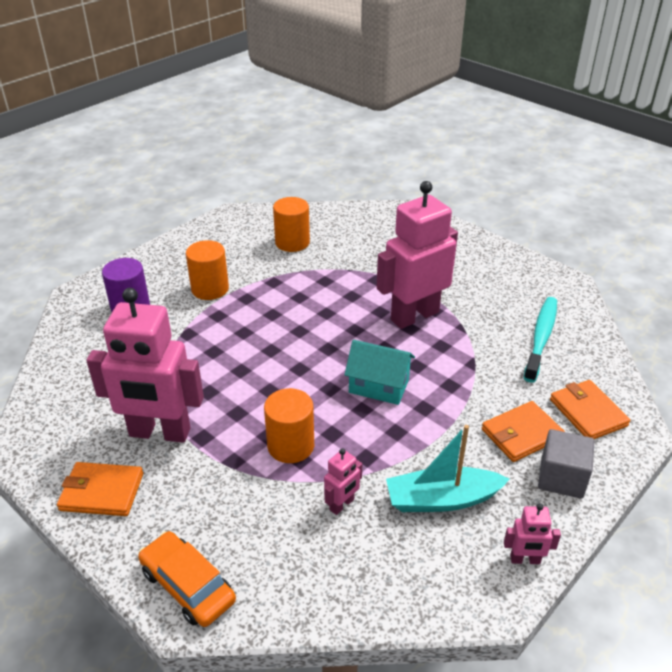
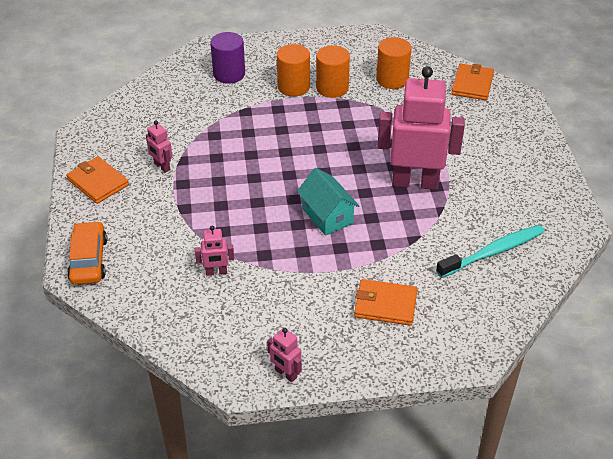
camera: 40 degrees right, 5 degrees up
pink robot [86,288,204,443] -> pink robot [146,120,173,173], size x0.42
orange cylinder [264,388,314,463] -> orange cylinder moved to [316,46,350,98]
turquoise boat [386,425,510,512] -> none
grey cube [538,429,595,499] -> none
orange wallet [550,380,630,439] -> orange wallet moved to [451,64,494,100]

